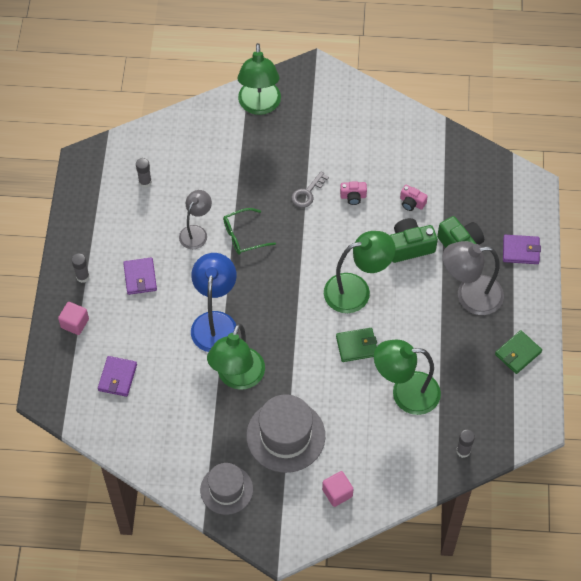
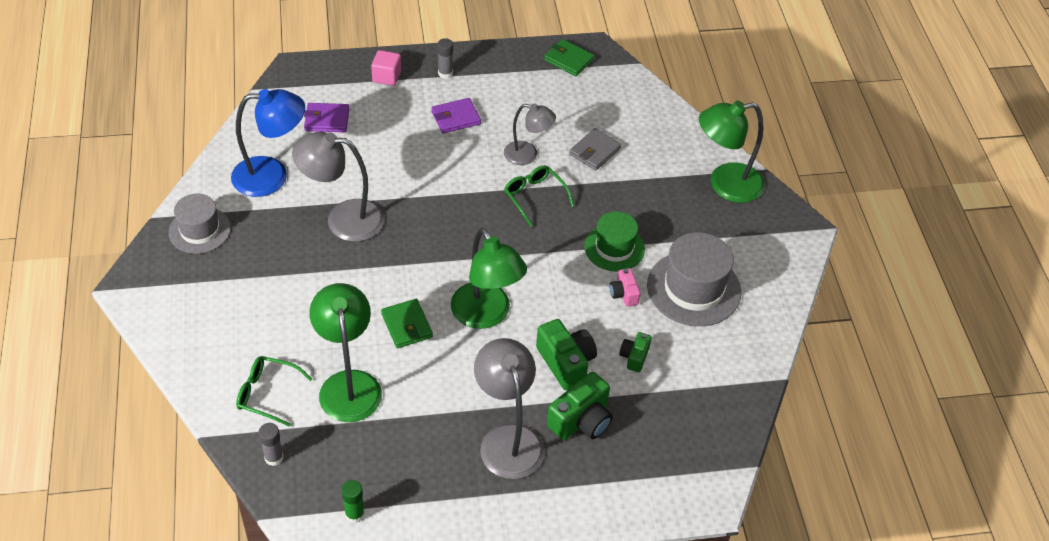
camera: 75 degrees right, 10 degrees down
grey glue stick [136,158,152,188] -> none
blue lamp [191,253,237,352] -> blue lamp moved to [231,89,305,197]
green lamp [207,324,265,390] -> grey lamp [292,132,385,242]
grey hat [246,395,325,473] -> grey hat moved to [647,232,741,326]
grey key [291,172,329,208] -> green hat [584,211,645,271]
pink cube [322,471,354,507] -> none
pink camera [400,185,428,211] -> green camera [619,332,651,372]
green wallet [495,330,542,374] -> green wallet moved to [544,39,594,76]
purple wallet [503,235,541,264] -> none
none -> green glasses [236,356,312,427]
none -> green glue stick [341,480,365,523]
none -> grey wallet [569,128,621,170]

